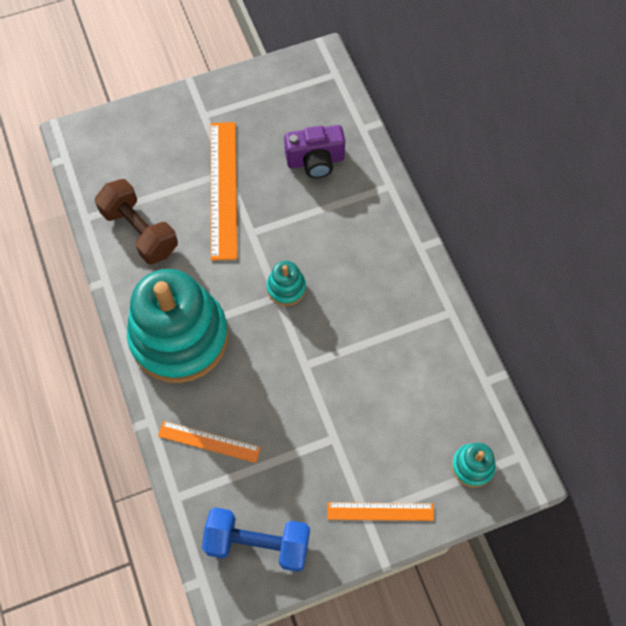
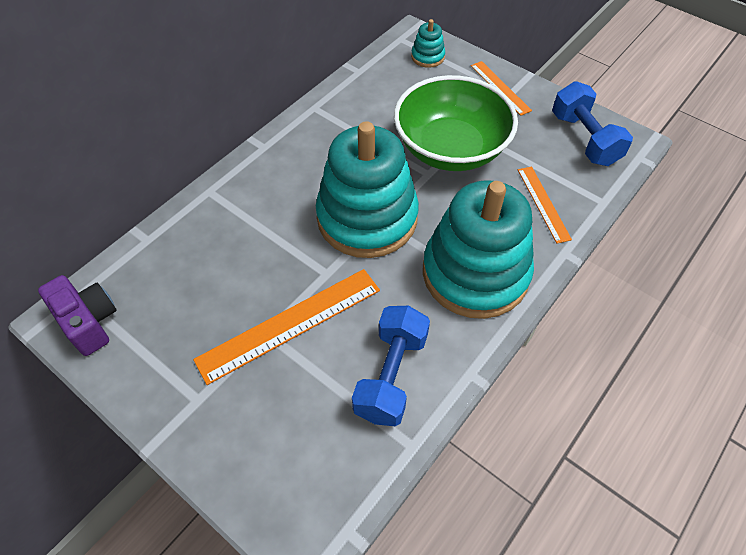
camera: 120 degrees left, 10 degrees down
brown dumbbell [95,179,178,264] -> blue dumbbell [352,306,430,427]
turquoise stacking toy [267,261,306,306] -> turquoise stacking toy [316,121,419,258], size x2.44
purple camera [284,125,345,178] -> purple camera moved to [38,275,117,356]
none -> green bowl [394,75,518,171]

